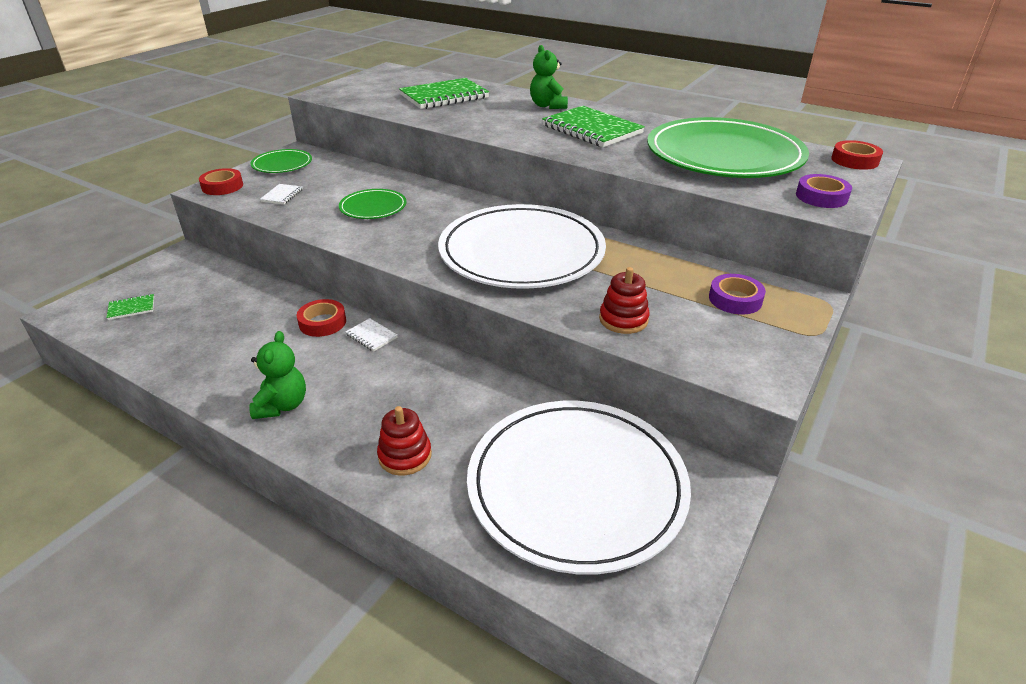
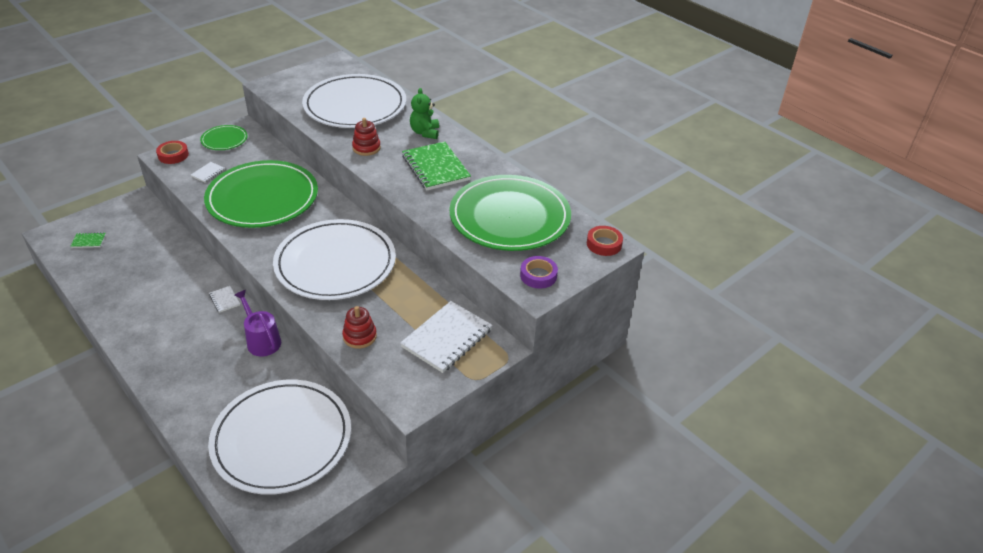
camera: 15 degrees right, 5 degrees up
green teddy bear [249,331,306,419] -> none
red tape [297,299,346,337] -> none
green plate [339,189,407,219] -> green plate [204,160,318,228], size x2.22
red stacking toy [377,406,432,476] -> red stacking toy moved to [352,118,381,156]
green notebook [399,78,489,109] -> white plate [302,74,406,128]
purple tape [709,274,766,315] -> white notebook [400,301,492,373]
none -> purple watering can [235,290,281,357]

